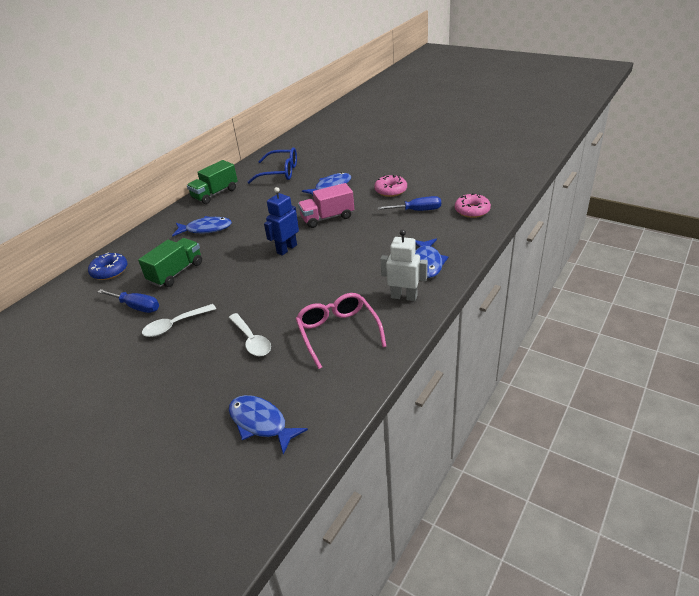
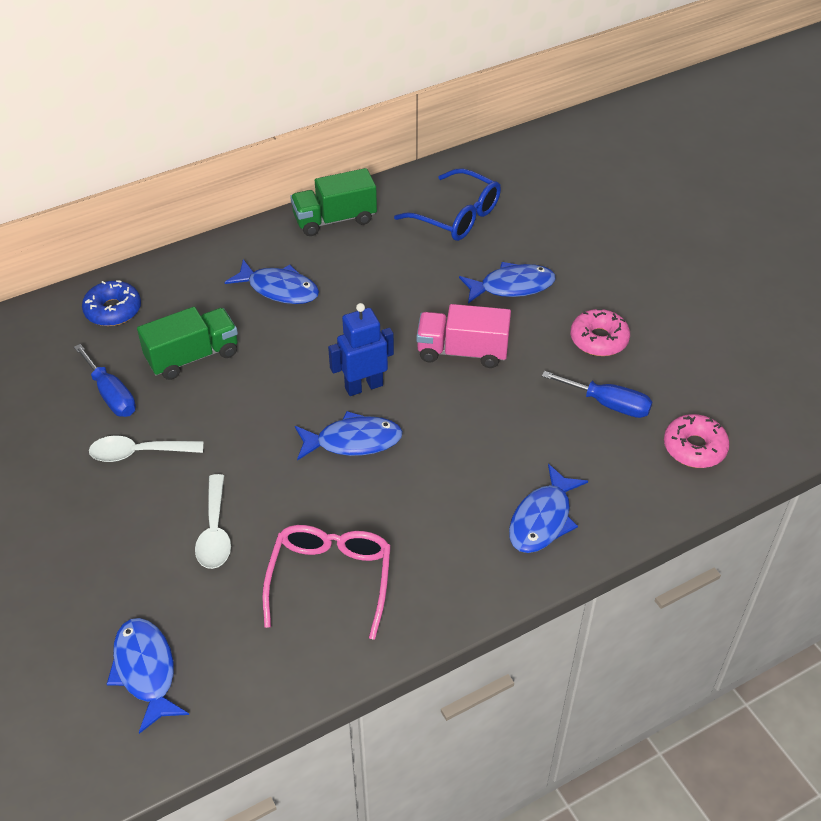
camera: 25 degrees right, 10 degrees up
white robot [380,230,427,301] -> none
none -> blue fish [295,411,403,461]

